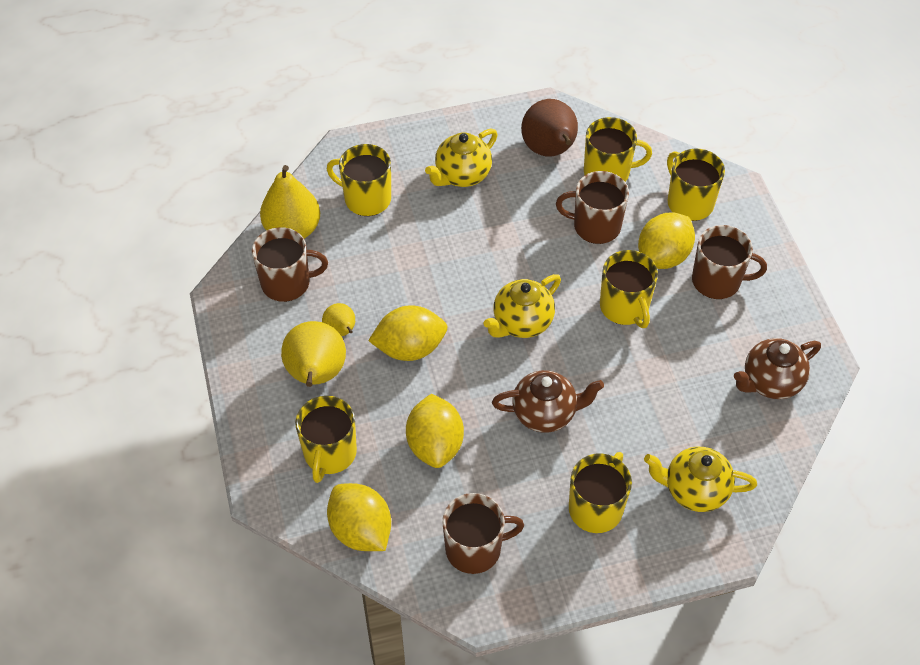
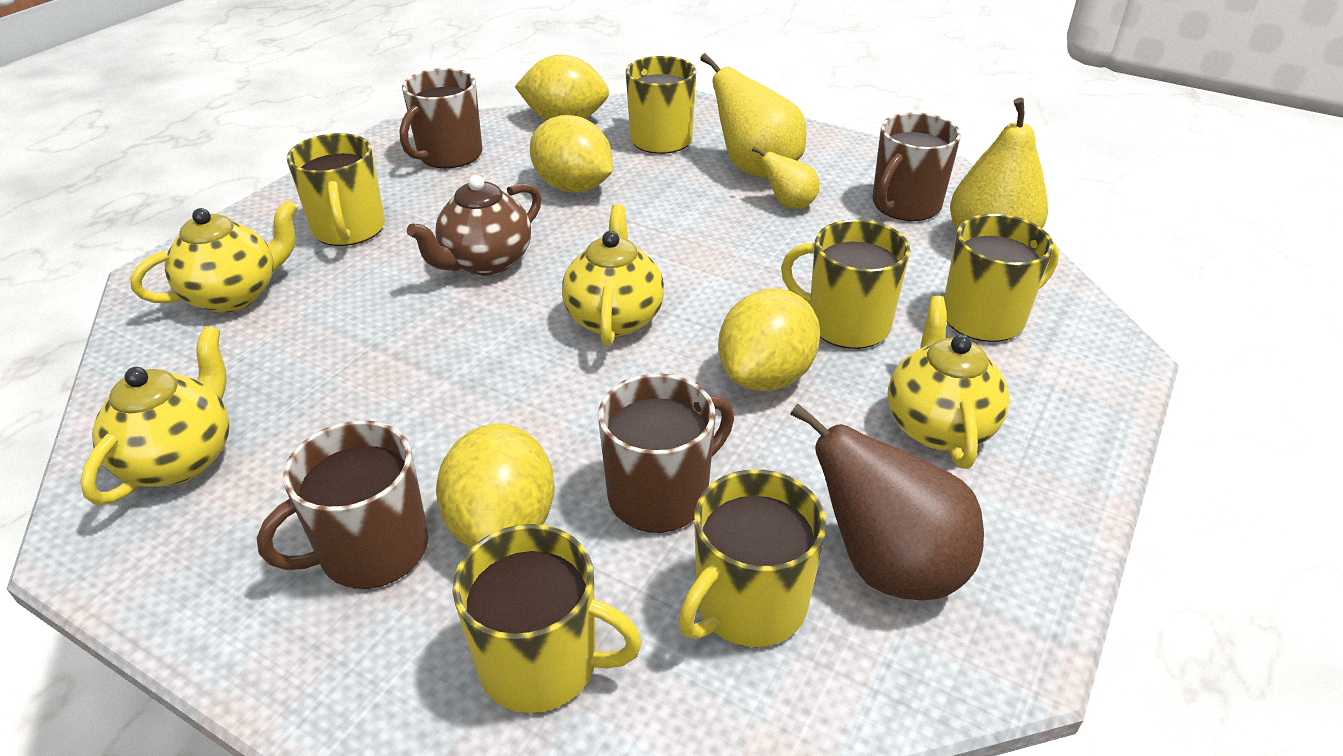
camera: 135 degrees right, 15 degrees down
yellow lemon [368,305,448,361] -> yellow lemon moved to [718,288,820,391]
yellow mug [600,250,658,328] -> yellow mug moved to [781,219,910,349]
brown teapot [734,338,821,399] -> yellow teapot [80,326,229,505]

